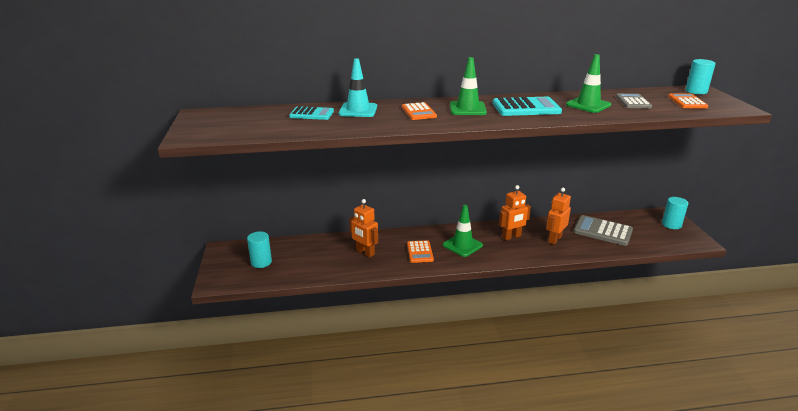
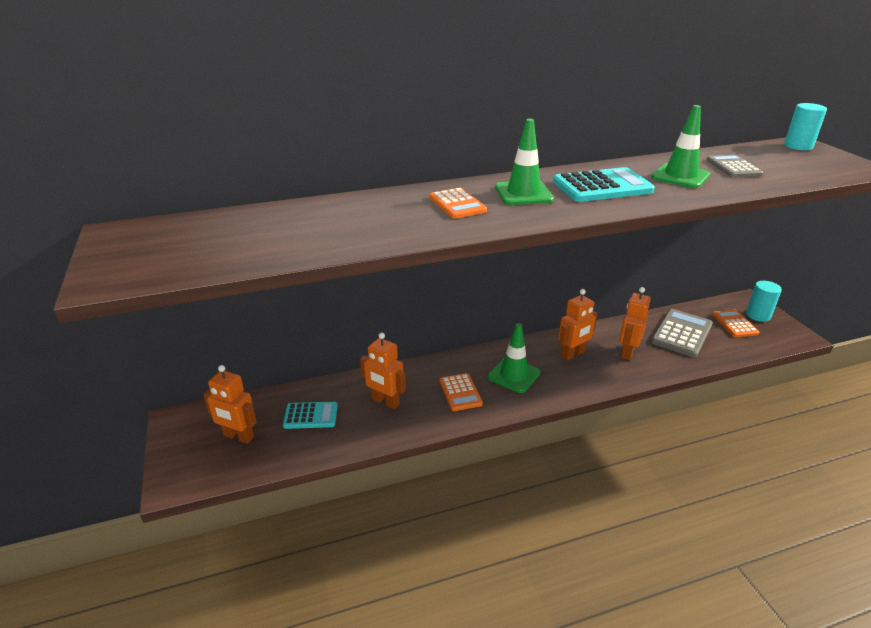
camera: 10 degrees left, 5 degrees up
turquoise cylinder [247,231,272,268] -> orange robot [203,365,257,444]
turquoise calculator [289,106,334,120] -> turquoise calculator moved to [283,402,338,429]
turquoise traffic cone [339,58,377,117] -> none
grey calculator [573,215,633,246] -> grey calculator turned 105 degrees clockwise [651,309,713,357]
orange calculator [668,93,708,109] -> orange calculator moved to [712,310,759,337]

